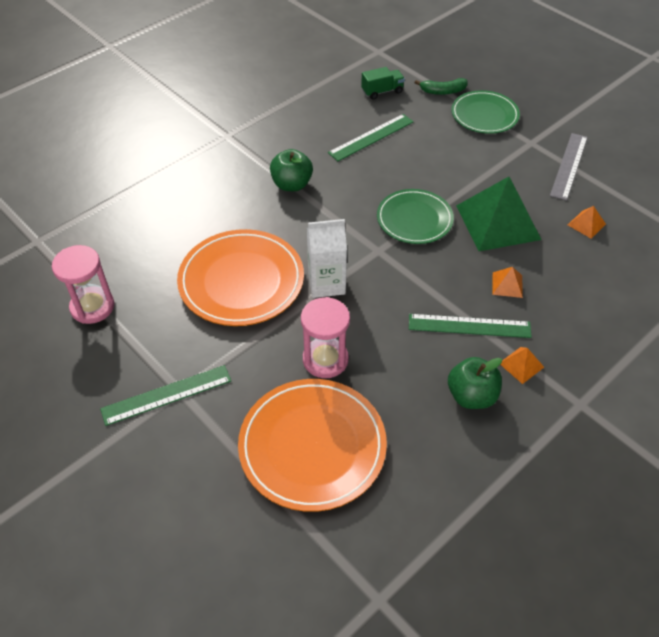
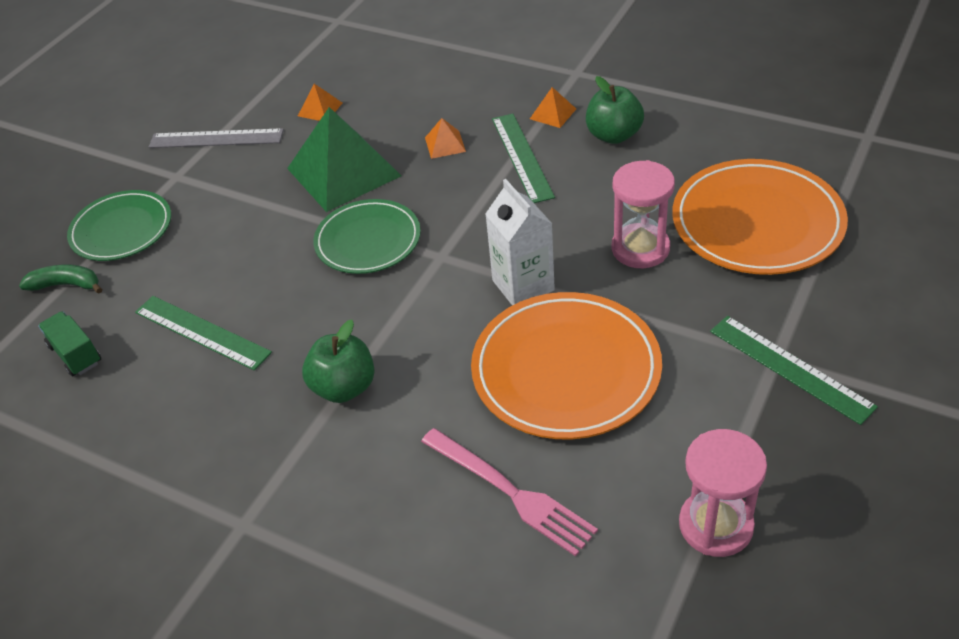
camera: 105 degrees left, 5 degrees down
green banana [414,78,468,95] -> green banana turned 60 degrees counterclockwise [19,264,102,293]
none -> pink fork [421,428,598,557]

